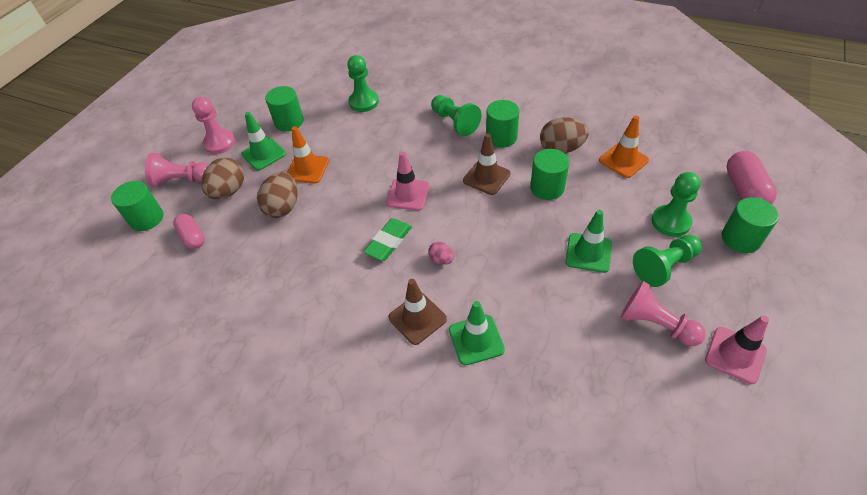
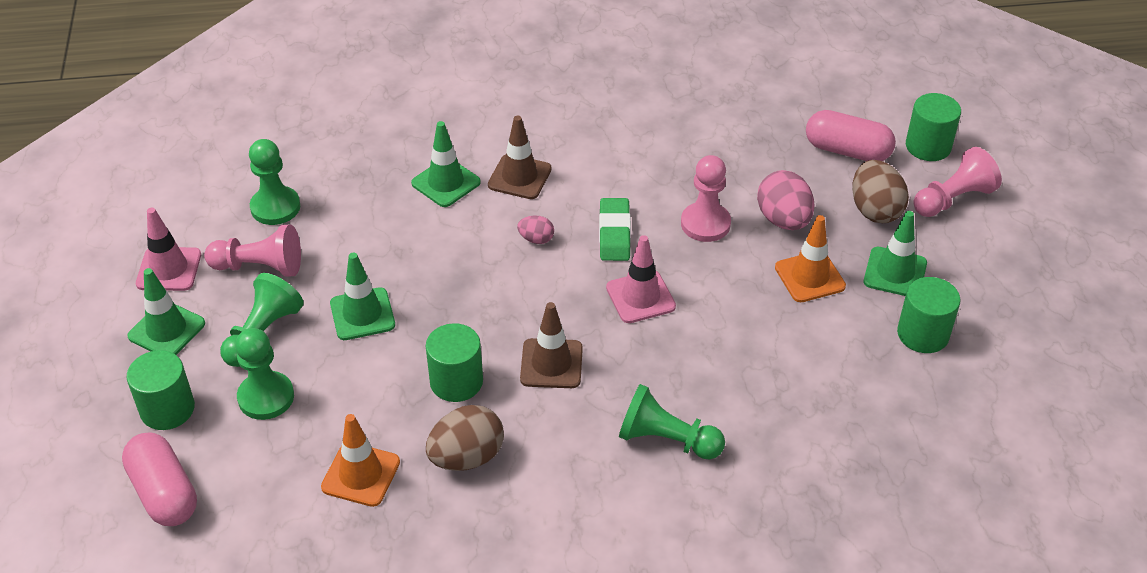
camera: 145 degrees right, 5 degrees down
pink capsule [173,214,205,249] -> pink capsule [806,110,896,161], size x1.51
pink pawn [192,97,236,154] -> pink pawn moved to [681,155,731,242]
brown egg [257,172,298,218] -> pink egg [757,170,815,230]
green pawn [347,55,379,112] -> green pawn moved to [249,139,300,225]
green cylinder [486,100,519,148] -> none
none -> green traffic cone [127,268,205,355]

